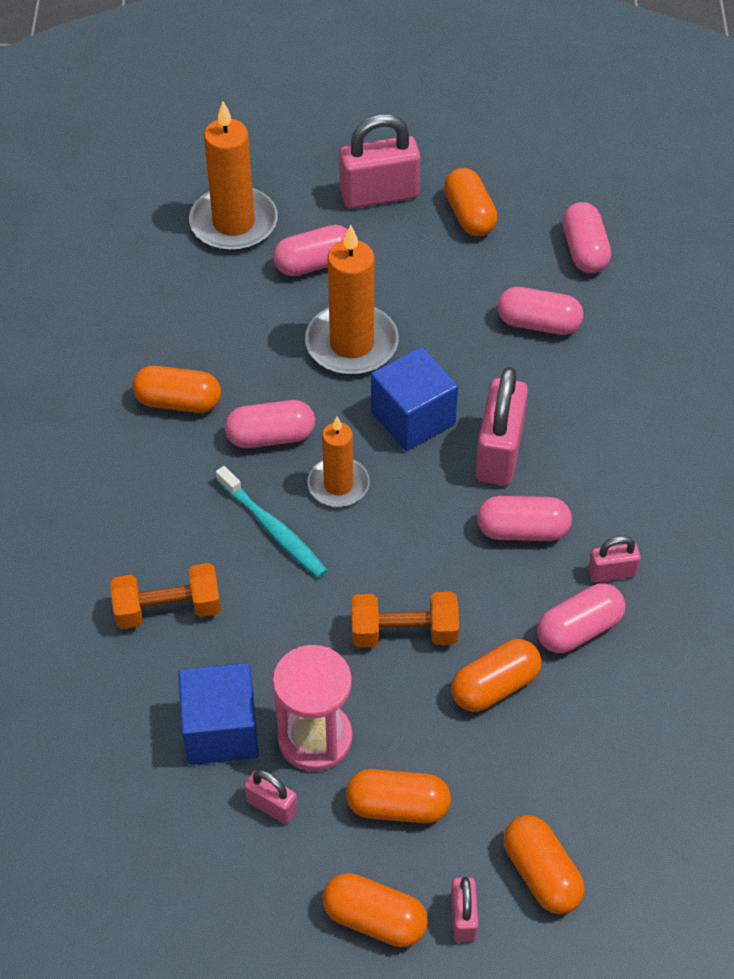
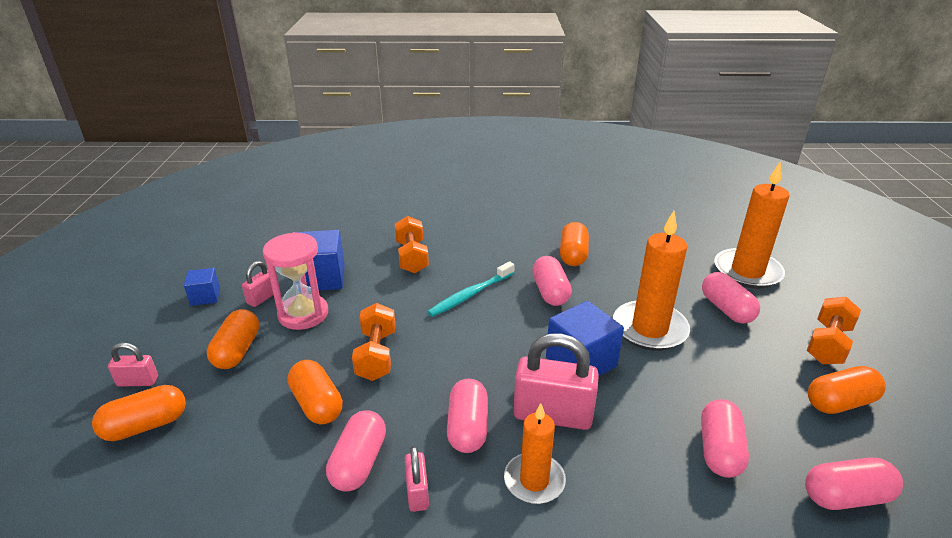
camera: 90 degrees right, 20 degrees down
orange candle [307,416,370,507] -> orange candle moved to [504,403,566,504]
orange capsule [323,873,428,947] -> none
pink padlock [339,114,421,209] -> orange dumbbell [807,297,861,364]
pink capsule [537,583,625,653] -> pink capsule turned 45 degrees clockwise [326,410,386,492]
none -> blue cube [184,268,220,306]

